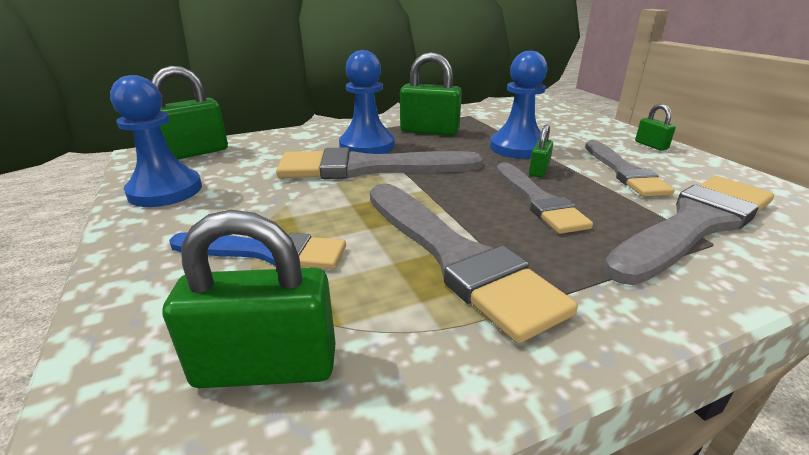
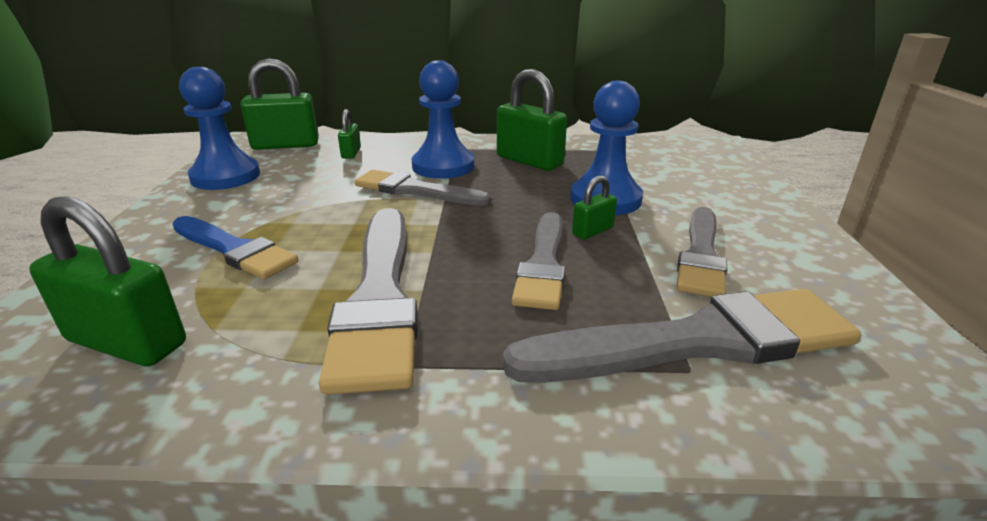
camera: 25 degrees right, 0 degrees up
grey brush [276,147,483,179] -> grey brush [355,170,491,206], size x0.64
green padlock [635,104,676,151] -> green padlock moved to [338,109,361,159]

